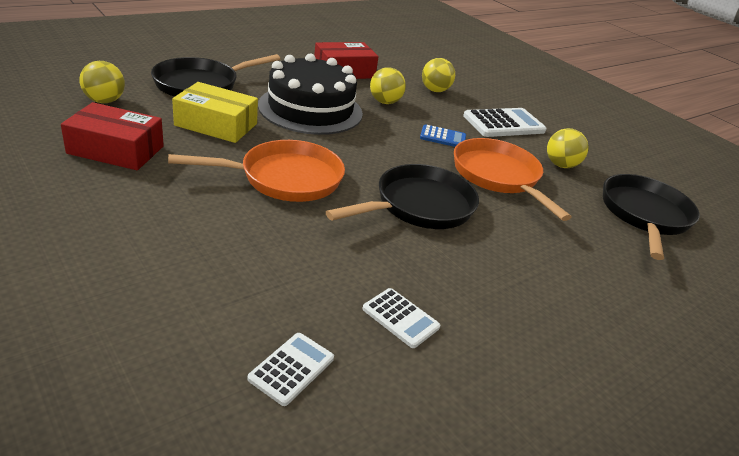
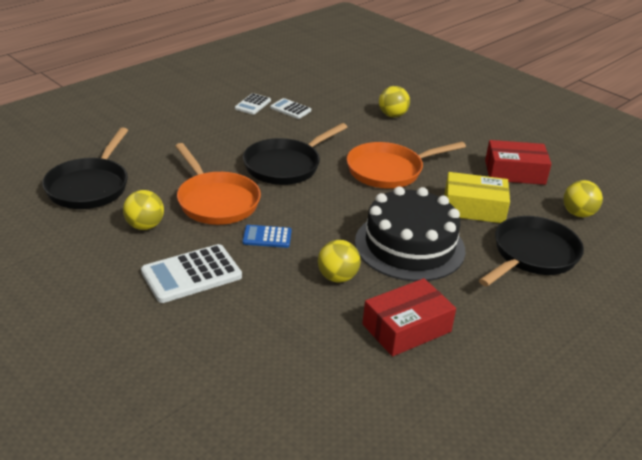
camera: 175 degrees right, 0 degrees up
white calculator [248,333,334,406] -> white calculator moved to [235,93,271,115]
yellow ball [422,58,455,92] -> yellow ball moved to [379,86,410,117]

